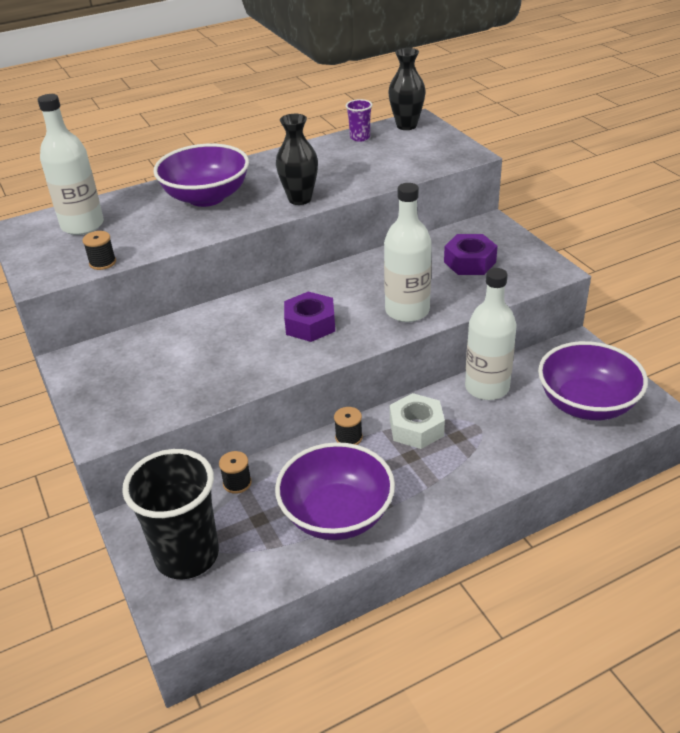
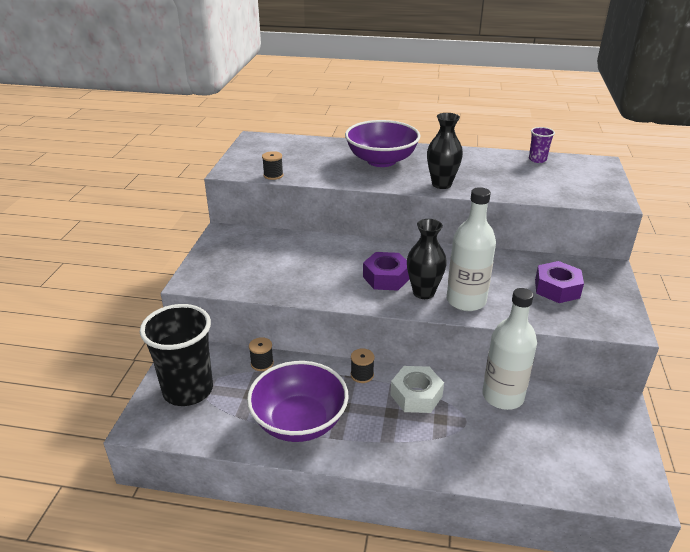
camera: 35 degrees right, 5 degrees down
white bottle [38,94,104,235] -> none
black vase [388,48,426,130] -> black vase moved to [407,219,447,299]
purple bowl [538,341,648,420] -> none

